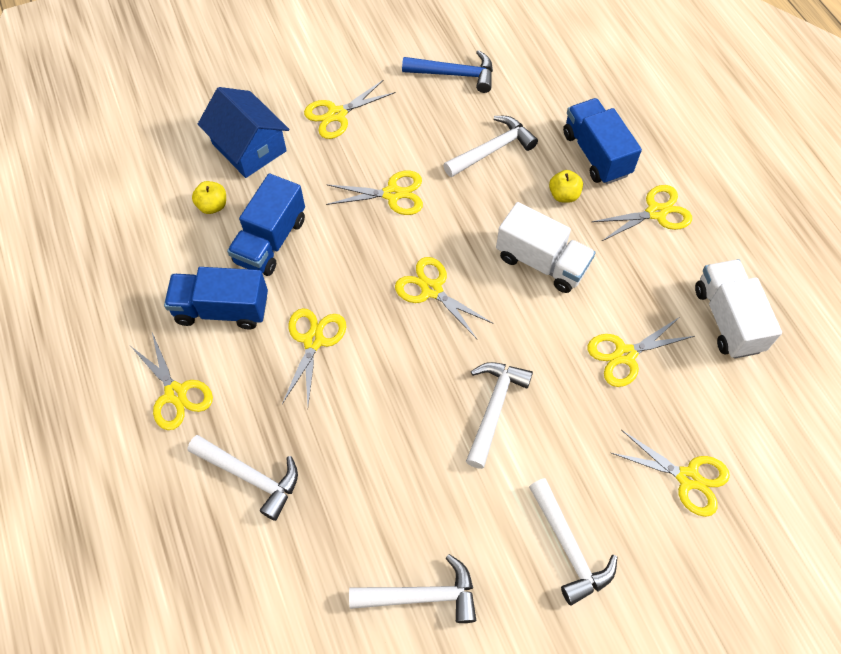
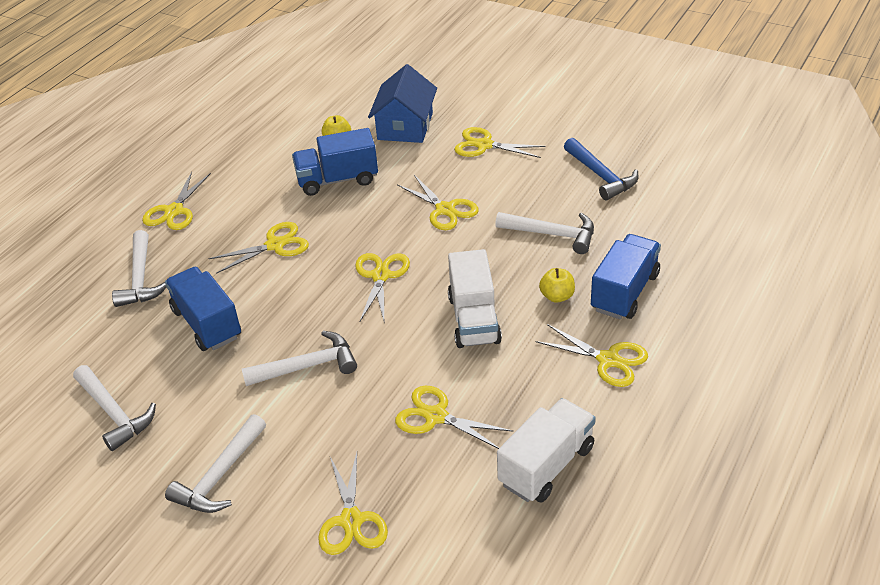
camera: 55 degrees right, 20 degrees down
blue truck [164,267,268,329] -> blue truck moved to [165,267,241,351]

